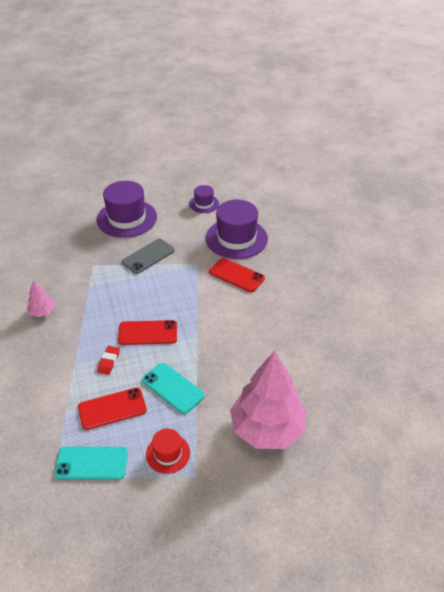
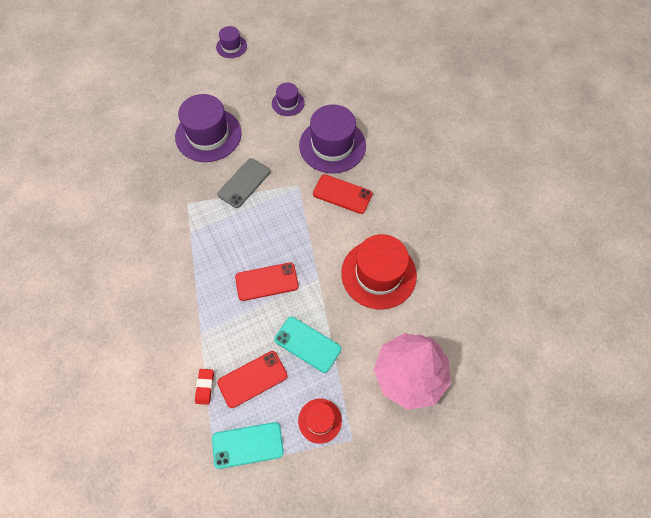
camera: 10 degrees left, 20 degrees up
pink tree [27,280,55,317] -> none
red eraser [97,346,120,375] -> red eraser moved to [195,369,214,405]
none -> purple hat [216,26,247,58]
none -> red hat [341,234,417,309]

